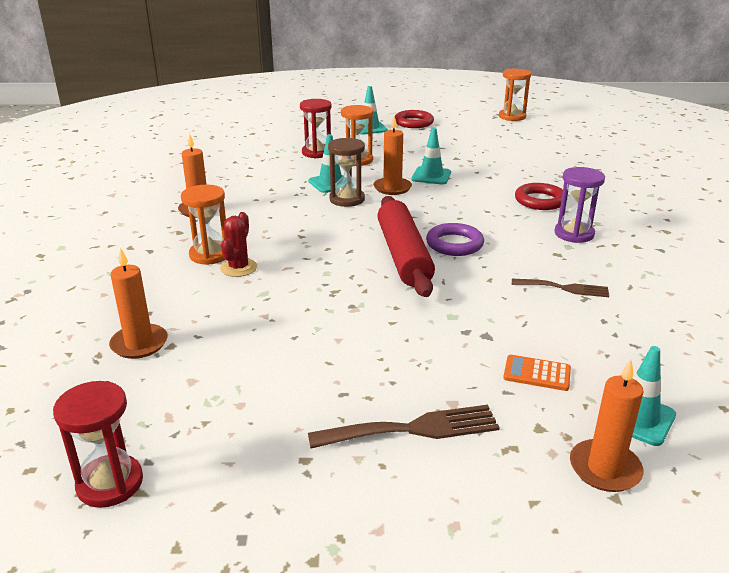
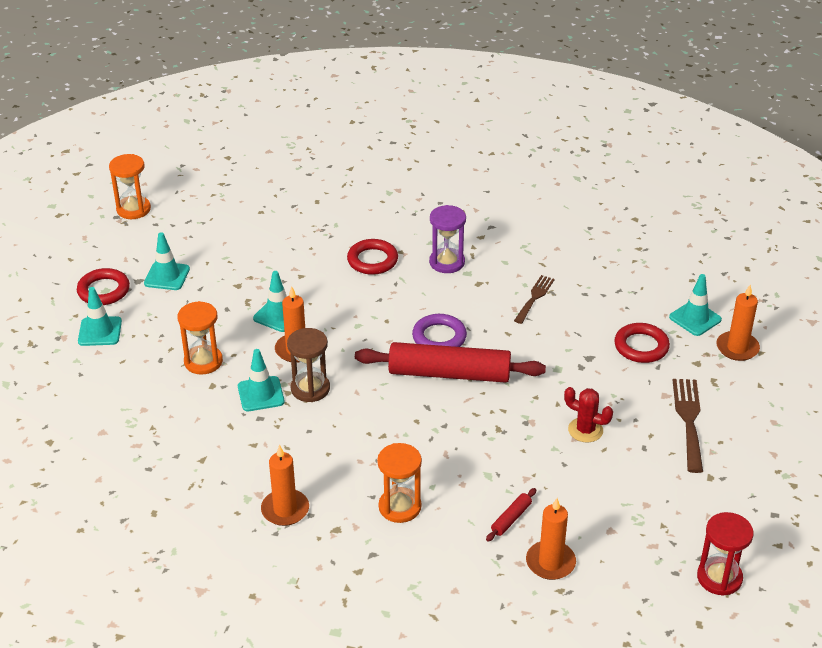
camera: 75 degrees left, 10 degrees up
red cactus [220,212,257,277] -> red cactus moved to [564,387,613,443]
red hourglass [300,99,331,158] -> none
orange calculator [503,355,571,391] -> red ring [614,323,670,363]
none -> turquoise traffic cone [144,232,190,290]
none -> red rolling pin [486,488,536,541]

